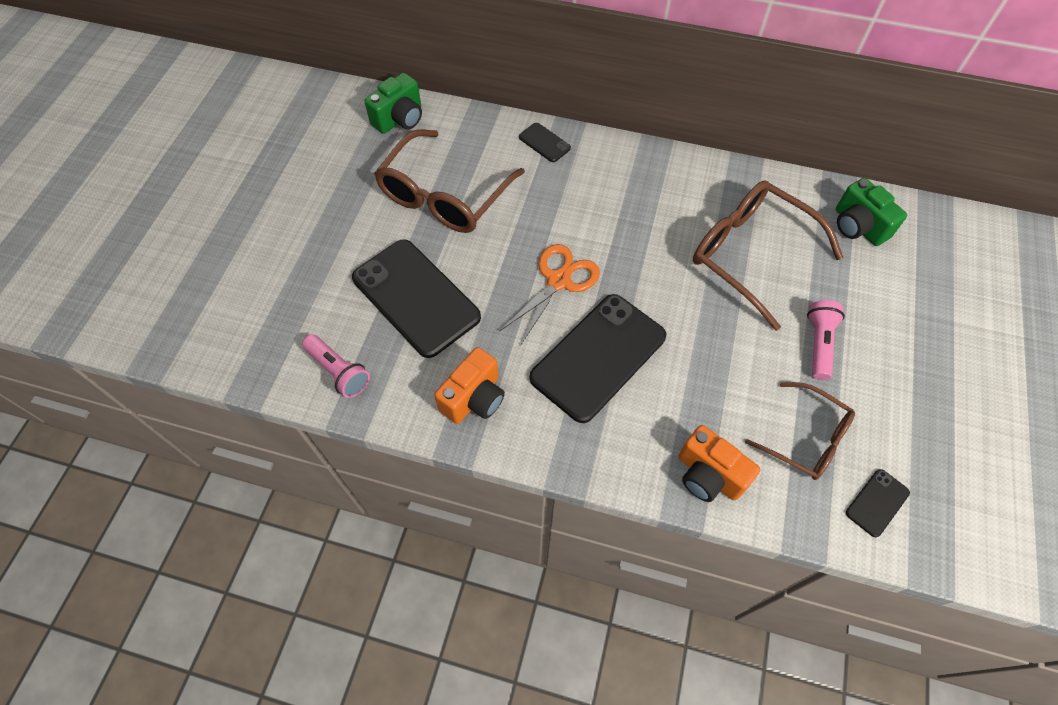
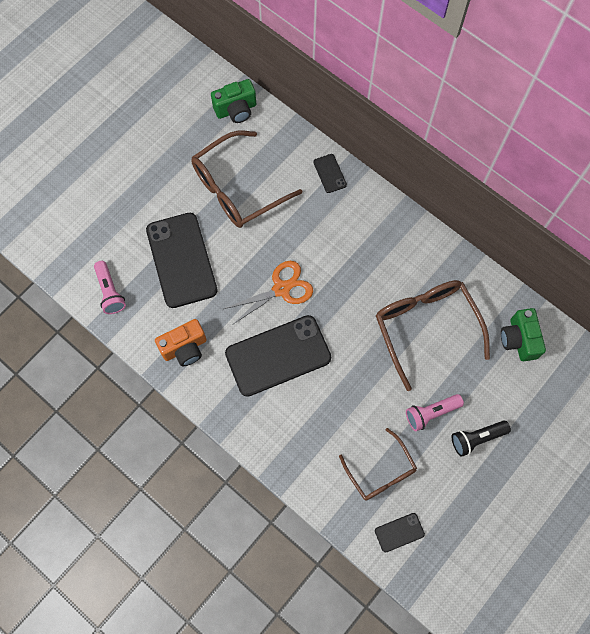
camera: 25 degrees right, 10 degrees up
orange camera [679,425,760,502] -> none
pink flashlight [807,300,845,380] -> pink flashlight turned 150 degrees counterclockwise [406,394,464,431]
none -> black flashlight [452,420,511,457]

